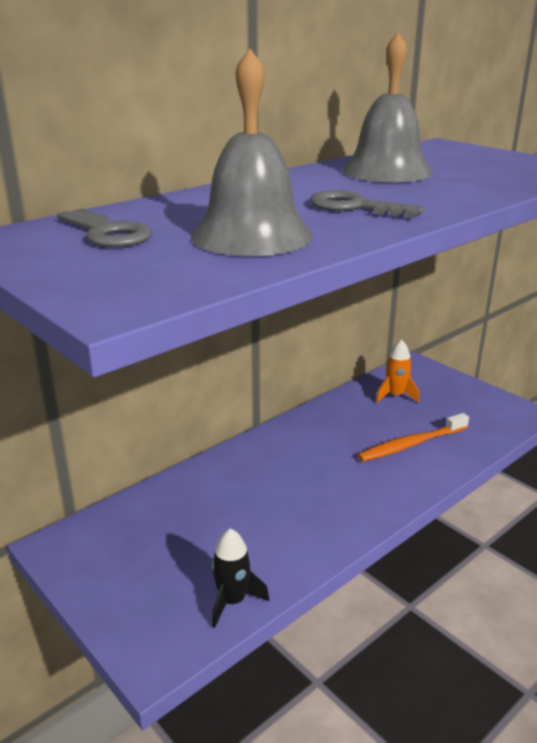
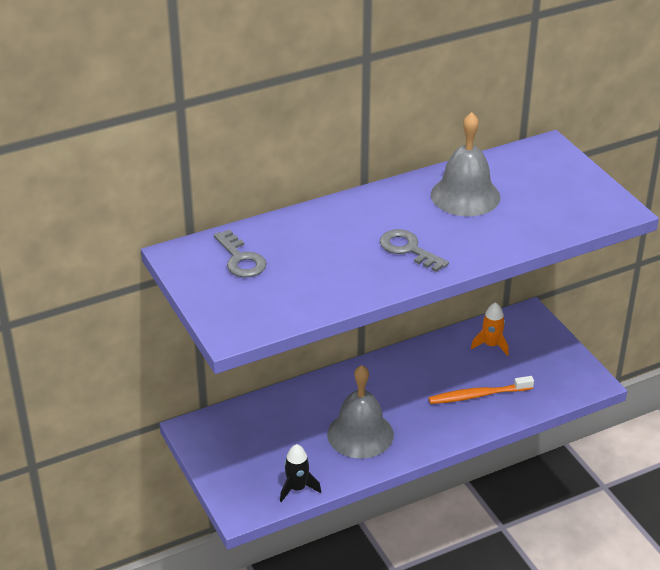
camera: 15 degrees right, 10 degrees up
grey bell [191,48,313,256] -> grey bell moved to [327,365,394,458]

